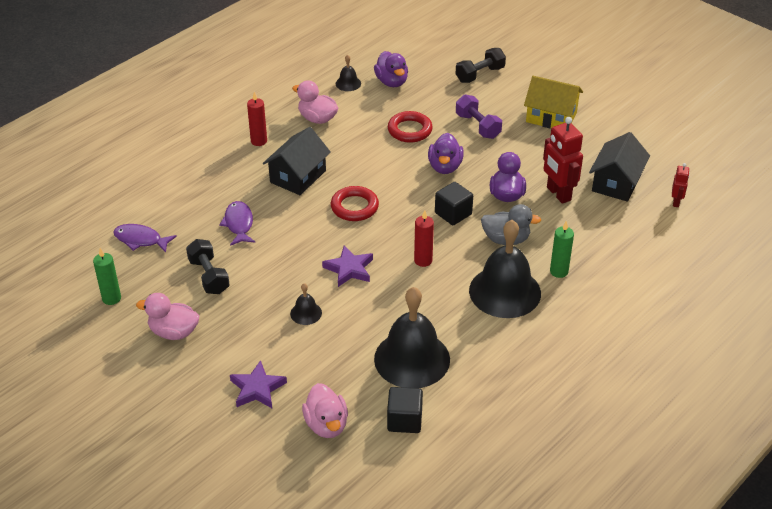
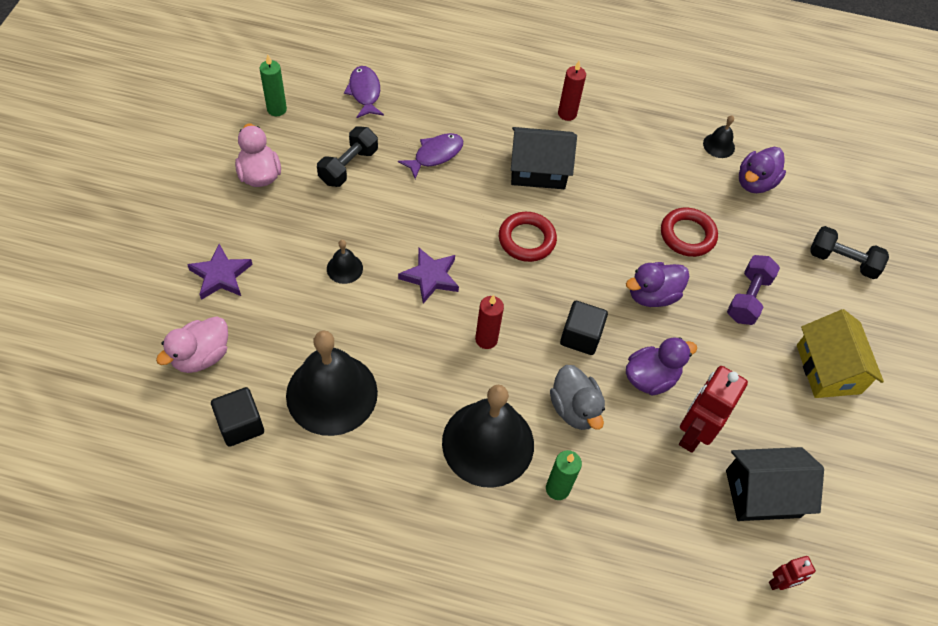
camera: 55 degrees right, 15 degrees up
pink duck [292,80,338,124] -> none

